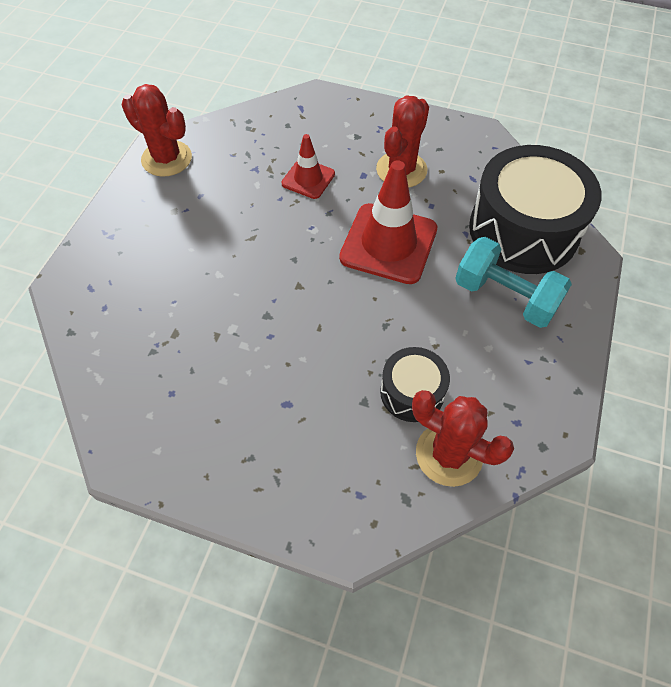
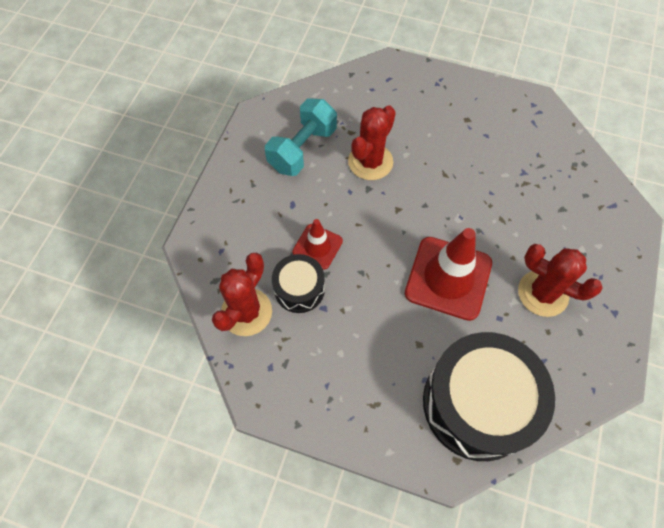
camera: 90 degrees right, 5 degrees up
red cactus [122,84,192,177] -> red cactus moved to [348,105,396,180]
red traffic cone [281,134,335,199] -> red traffic cone moved to [292,219,343,270]
turquoise dumbbell [455,237,572,328] -> turquoise dumbbell moved to [265,98,337,176]

